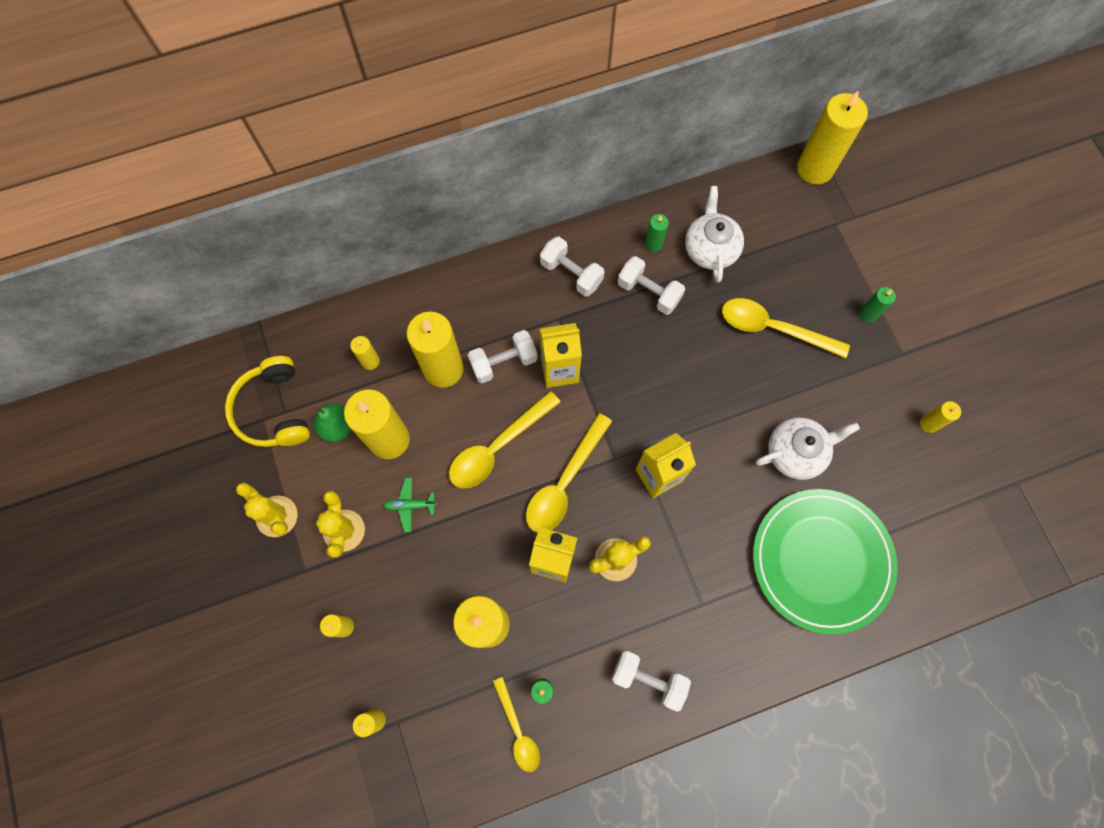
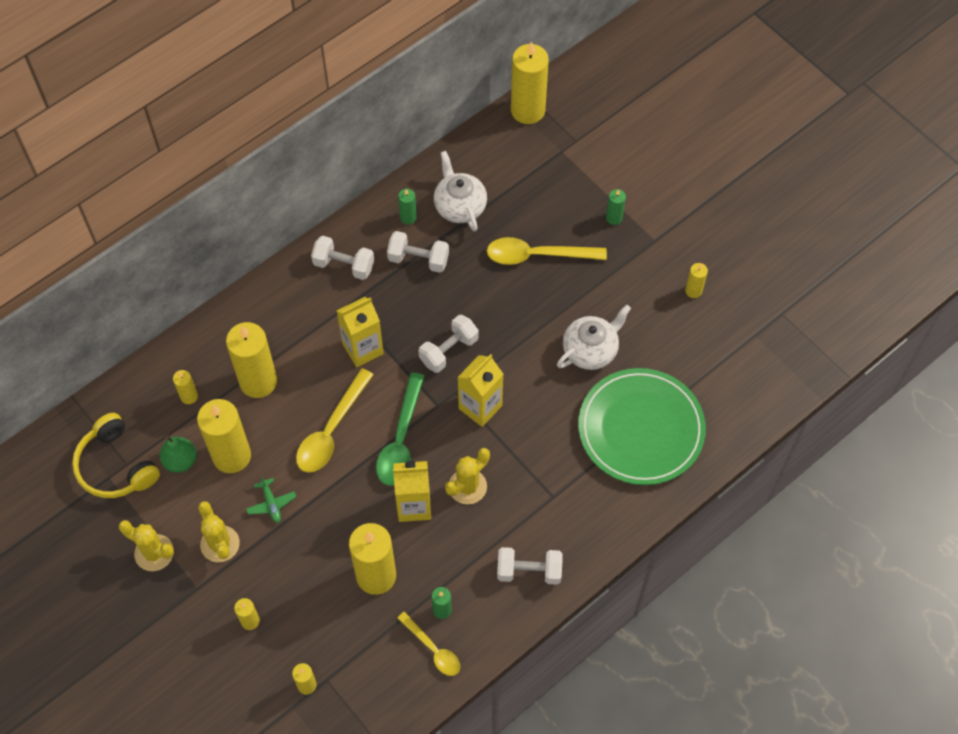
camera: 20 degrees left, 10 degrees down
green plane [383,477,437,532] -> green plane turned 90 degrees counterclockwise [246,475,297,523]
white dumbbell [468,330,538,383] -> white dumbbell moved to [419,315,479,373]
yellow spoon [526,413,612,533] -> green spoon [376,373,425,486]

